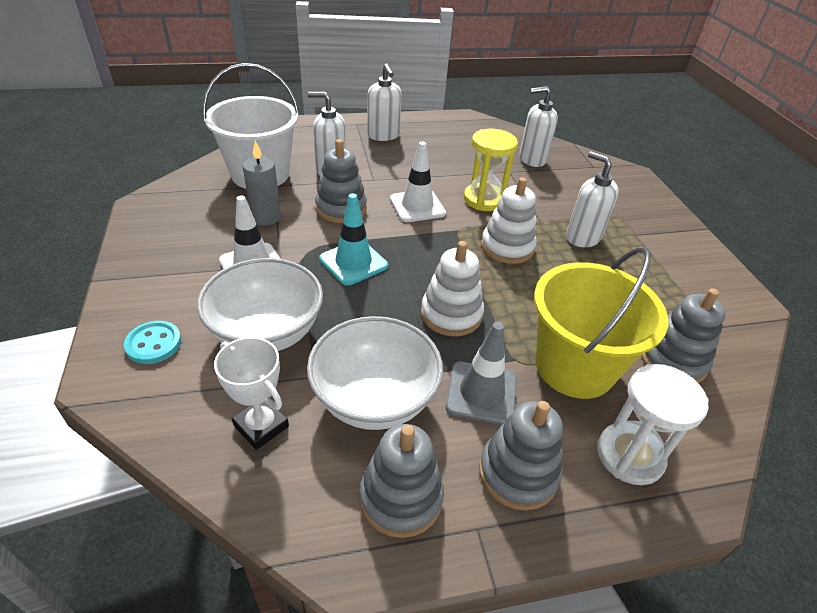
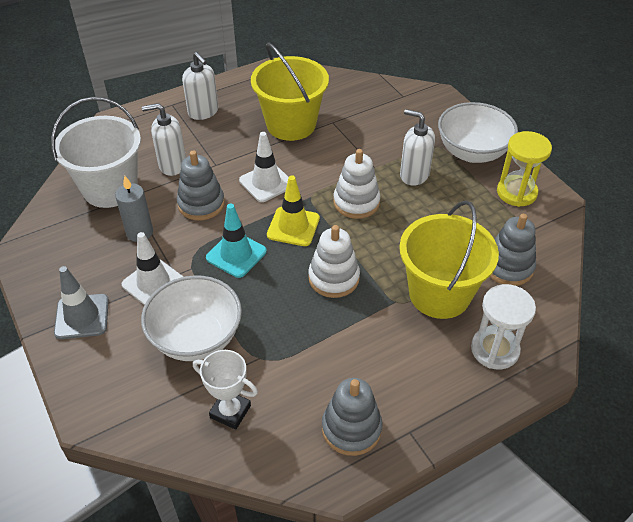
camera: 15 degrees left, 5 degrees up
turquoise button [124,321,181,364] -> none
white bowl [307,316,443,430] -> white bowl moved to [438,102,518,163]
grey traffic cone [446,322,517,425] -> grey traffic cone moved to [54,266,109,339]
yellow hourglass [464,128,518,211] -> yellow hourglass moved to [497,131,552,207]
grey stacking toy [479,401,563,511] -> none
white soap dispenser [519,86,558,167] -> none
none -> yellow bucket [251,42,329,141]
none -> yellow traffic cone [267,176,320,246]

